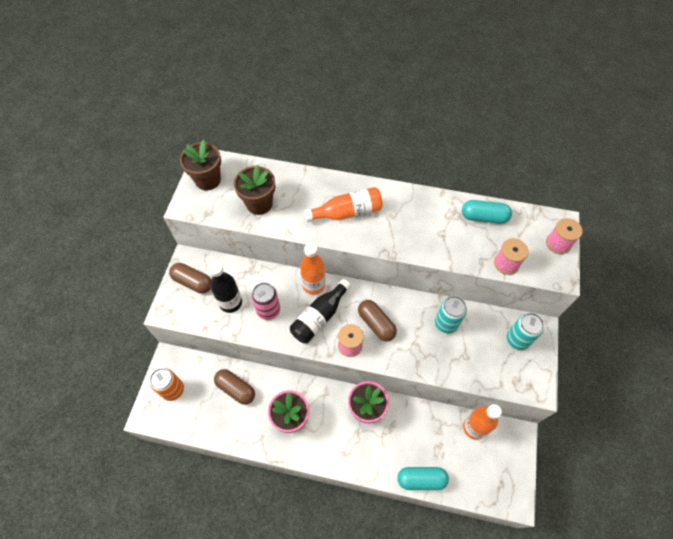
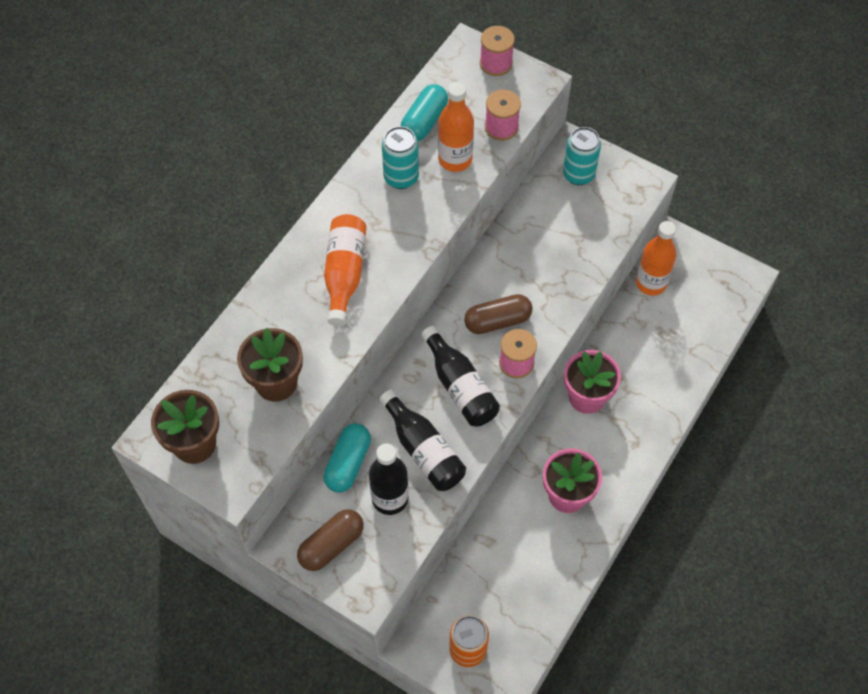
camera: 70 degrees left, 0 degrees up
brown capsule [214,369,255,405] -> none
pink can [251,282,280,320] -> black bottle [379,389,466,491]
orange bottle [300,243,325,295] -> orange bottle moved to [438,82,474,172]
turquoise capsule [397,467,449,490] -> turquoise capsule moved to [324,423,371,492]
turquoise can [435,296,467,333] -> turquoise can moved to [382,126,419,189]

